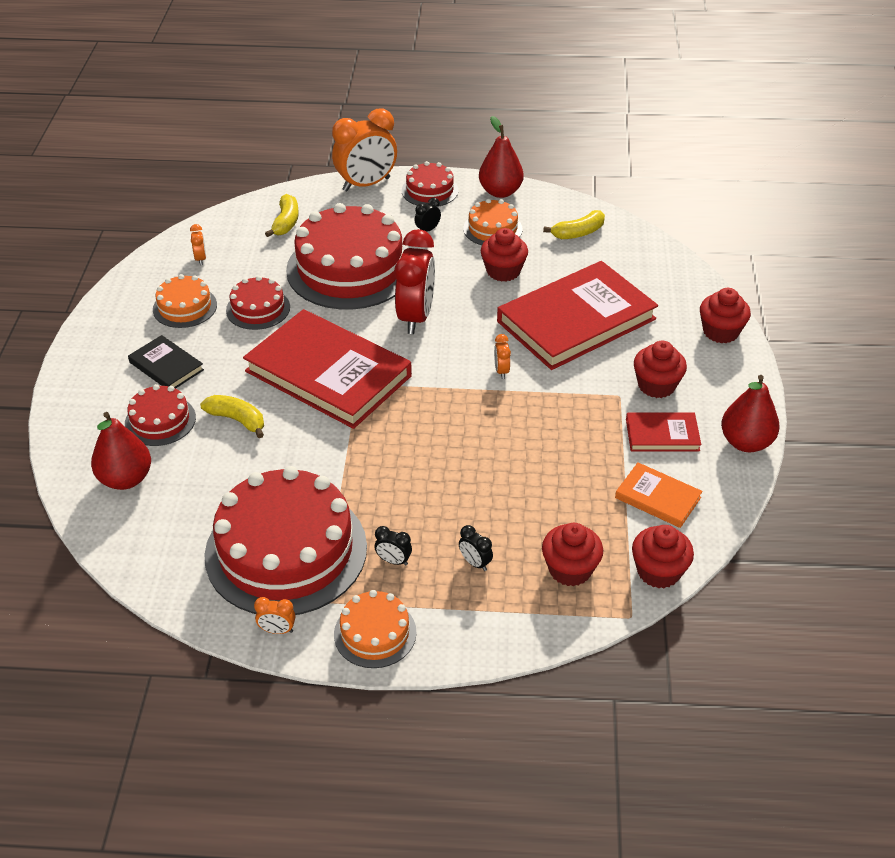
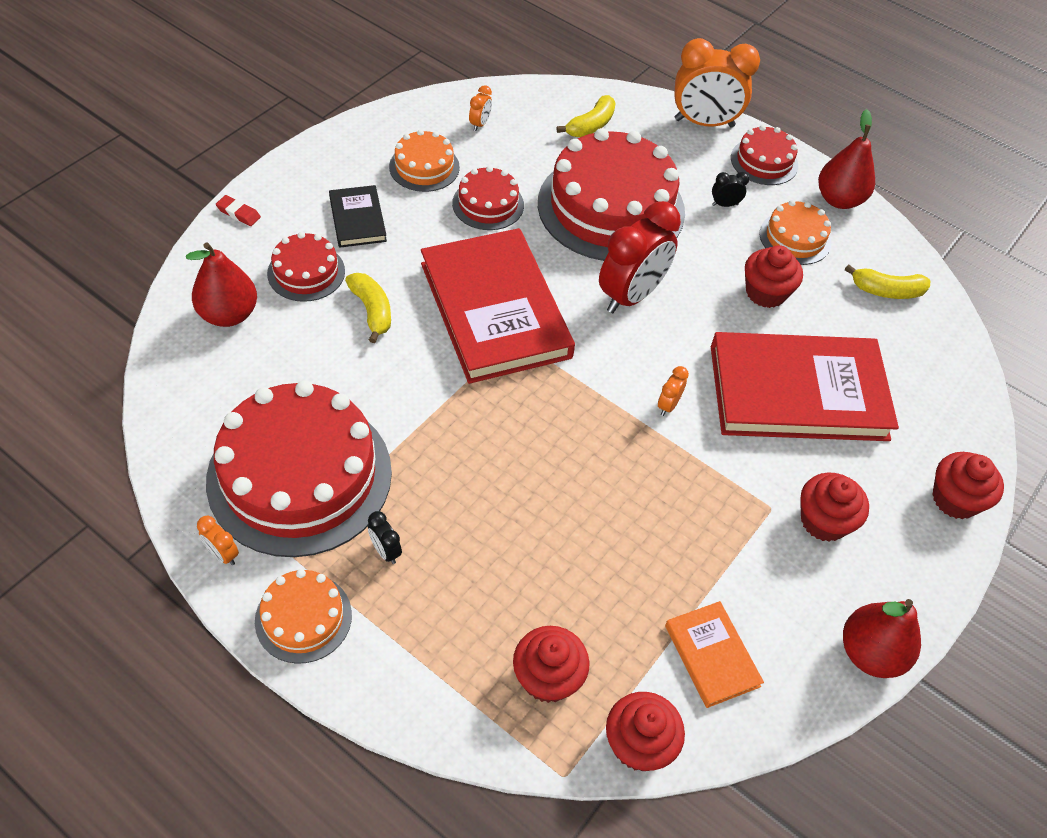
camera: 30 degrees right, 10 degrees up
black clock [459,525,493,571] -> none
red book [626,413,701,451] -> none
none -> red eraser [216,195,261,226]

